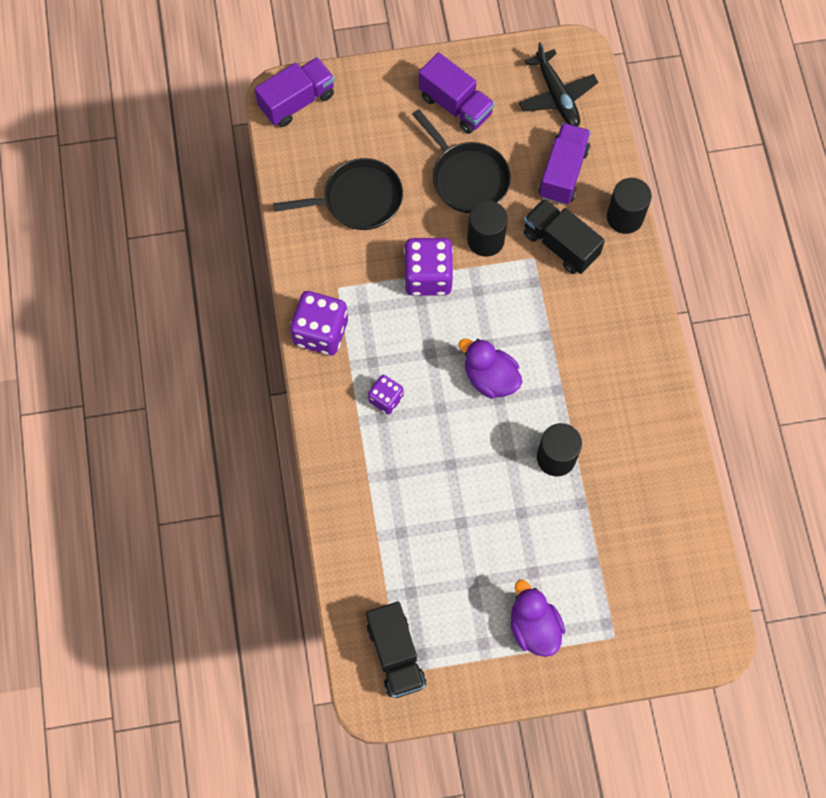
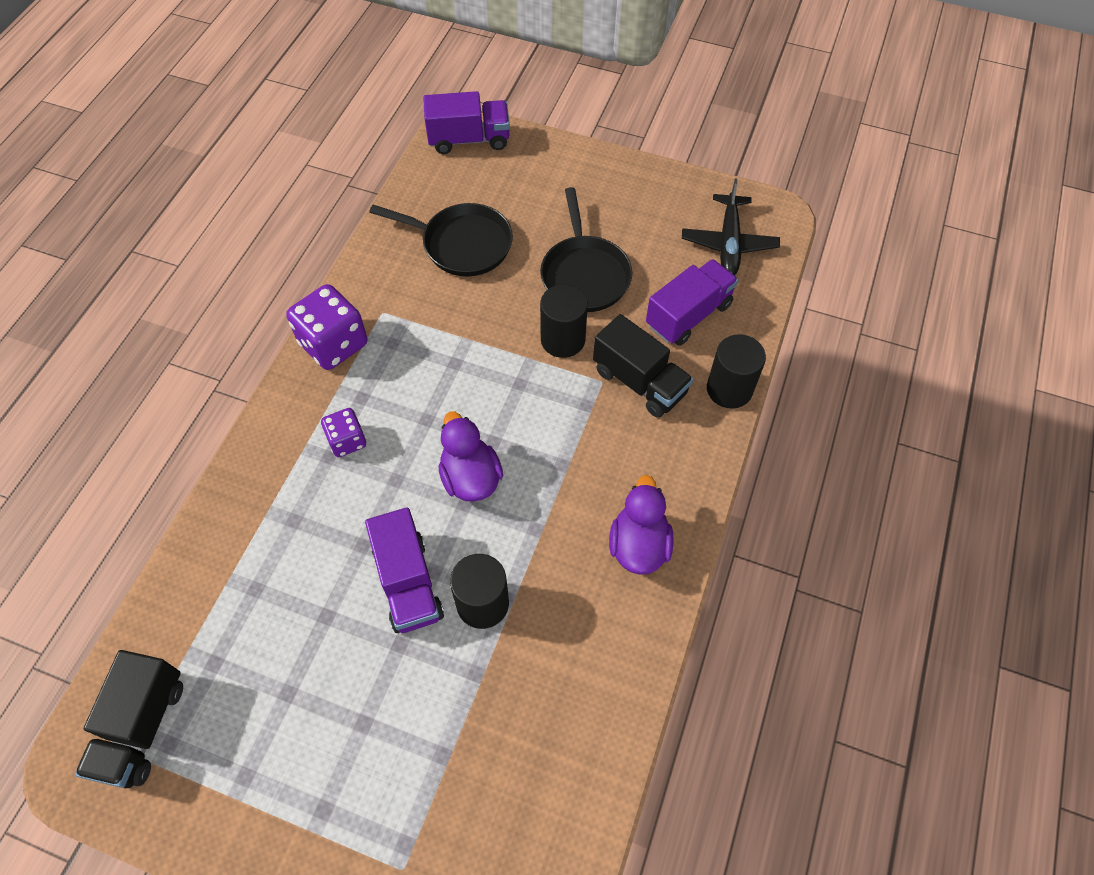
camera: 30 degrees right, 10 degrees down
purple dice [404,238,454,296] -> none
purple truck [419,52,495,134] -> purple truck moved to [365,507,444,633]
purple duck [511,580,565,657] -> purple duck moved to [609,475,674,575]
black truck [524,198,605,274] -> black truck turned 150 degrees clockwise [593,314,693,418]

